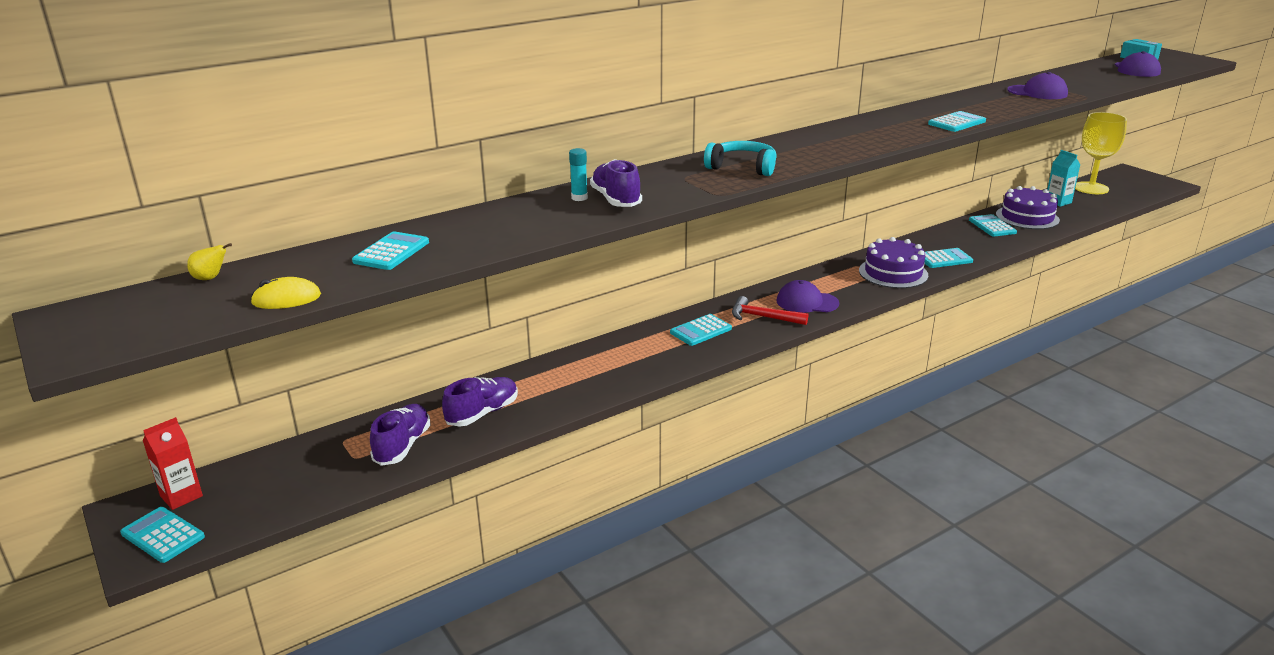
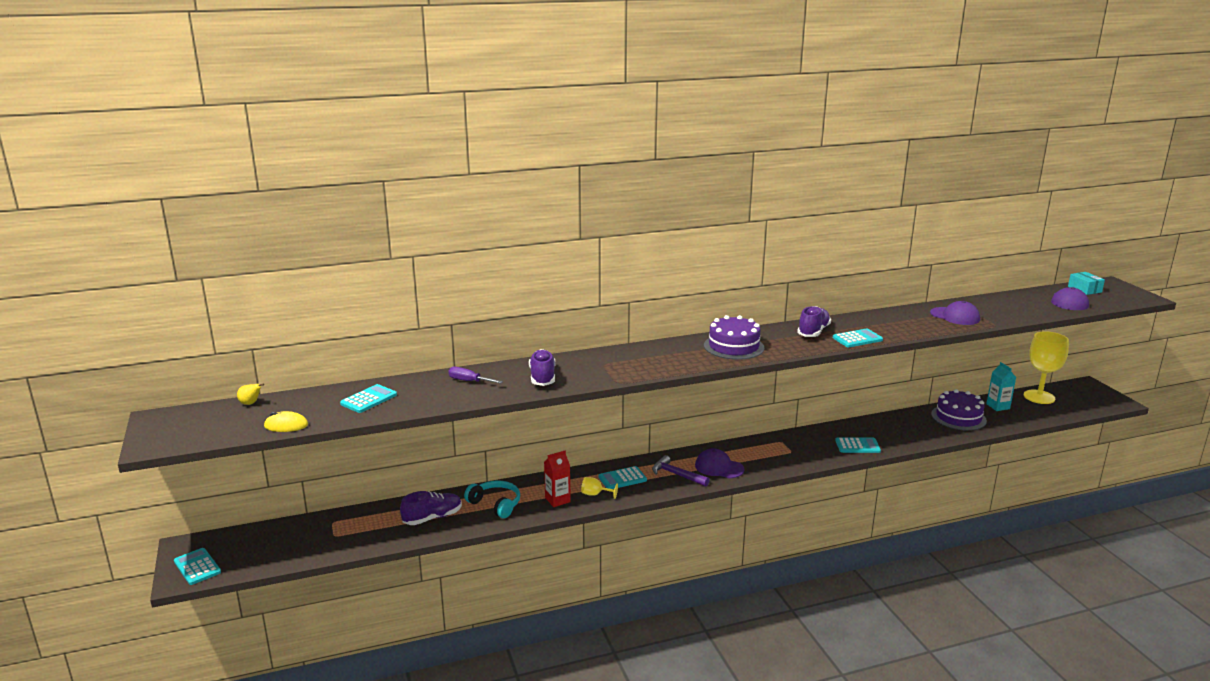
camera: 15 degrees right, 5 degrees down
red carton [143,417,203,510] -> red carton moved to [544,451,571,507]
purple shoe [370,404,431,466] -> purple shoe moved to [797,306,831,337]
turquoise glue stick [569,148,588,201] -> none
turquoise headphones [704,141,777,176] -> turquoise headphones moved to [464,481,520,518]
red hammer [732,296,808,325] -> purple hammer [652,455,710,486]
purple cake [859,237,929,288] -> purple cake moved to [704,315,764,360]
turquoise calculator [969,214,1017,237] -> none
none -> purple screwdriver [448,367,503,384]
none -> yellow goblet [581,477,618,499]

